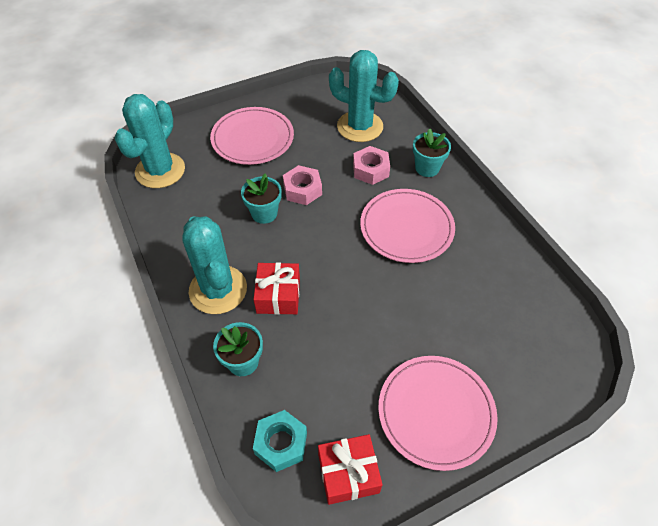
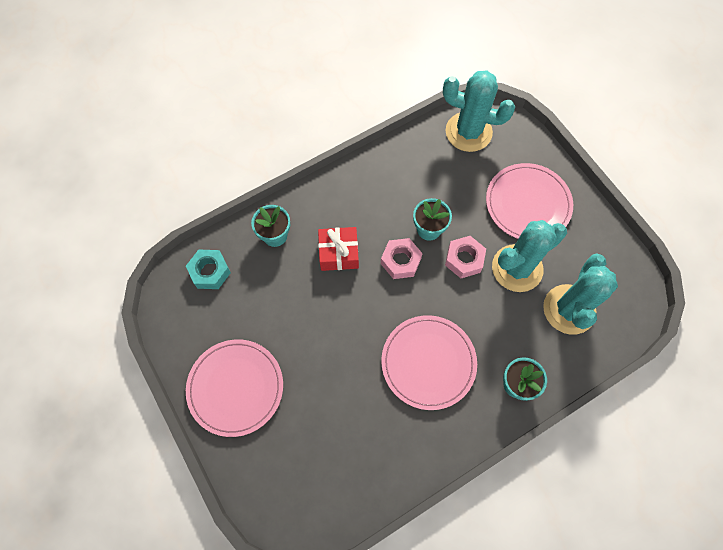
camera: 85 degrees right, 15 degrees up
turquoise cactus [182,216,247,314] -> turquoise cactus moved to [492,220,567,292]
red gift [318,434,383,505] -> none
pink nut [353,146,390,185] -> pink nut moved to [381,238,423,279]

